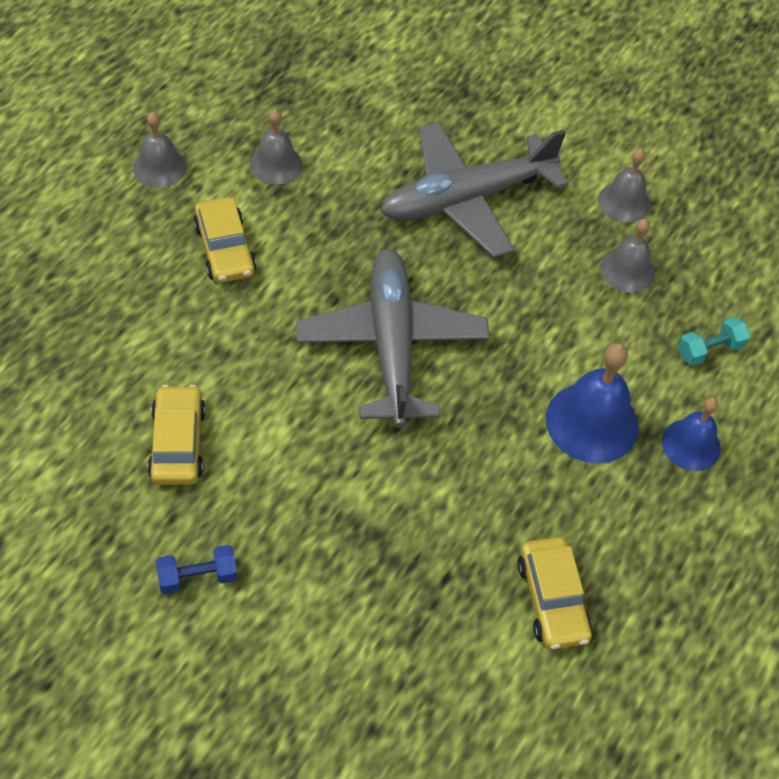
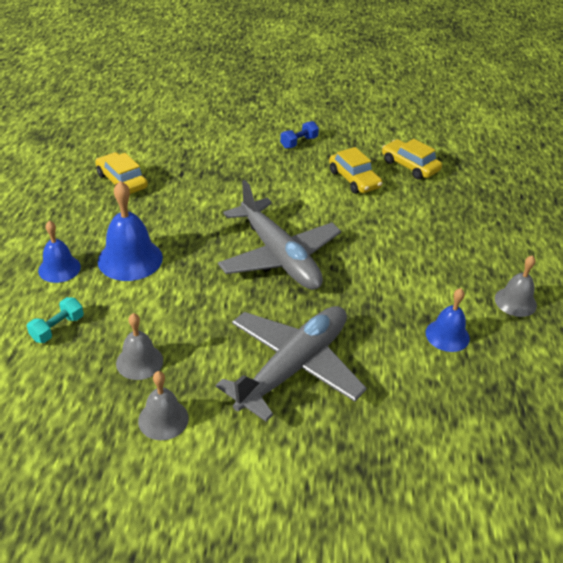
camera: 155 degrees right, 15 degrees down
yellow car [193,197,256,283] -> yellow car moved to [382,139,442,179]
grey bell [250,109,303,185] -> blue bell [426,288,470,352]

